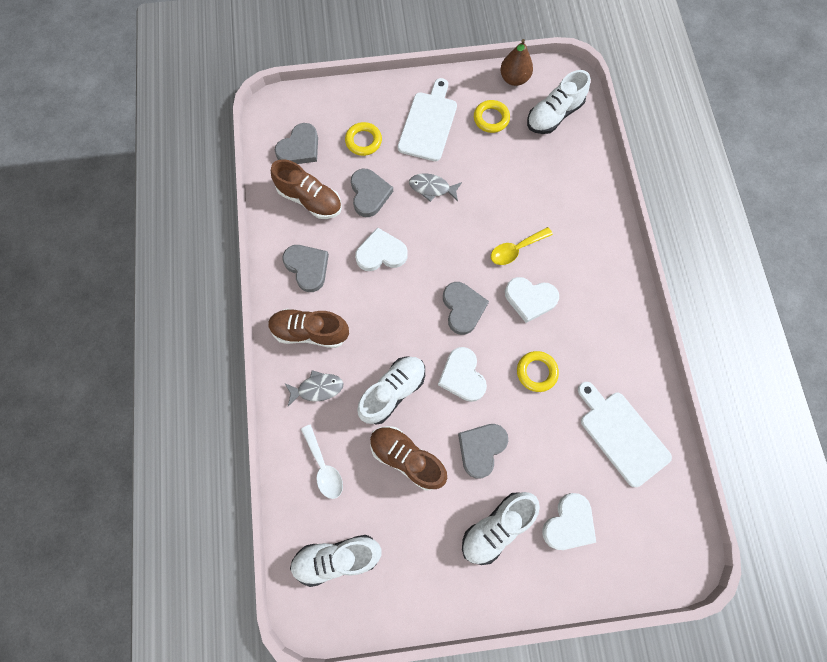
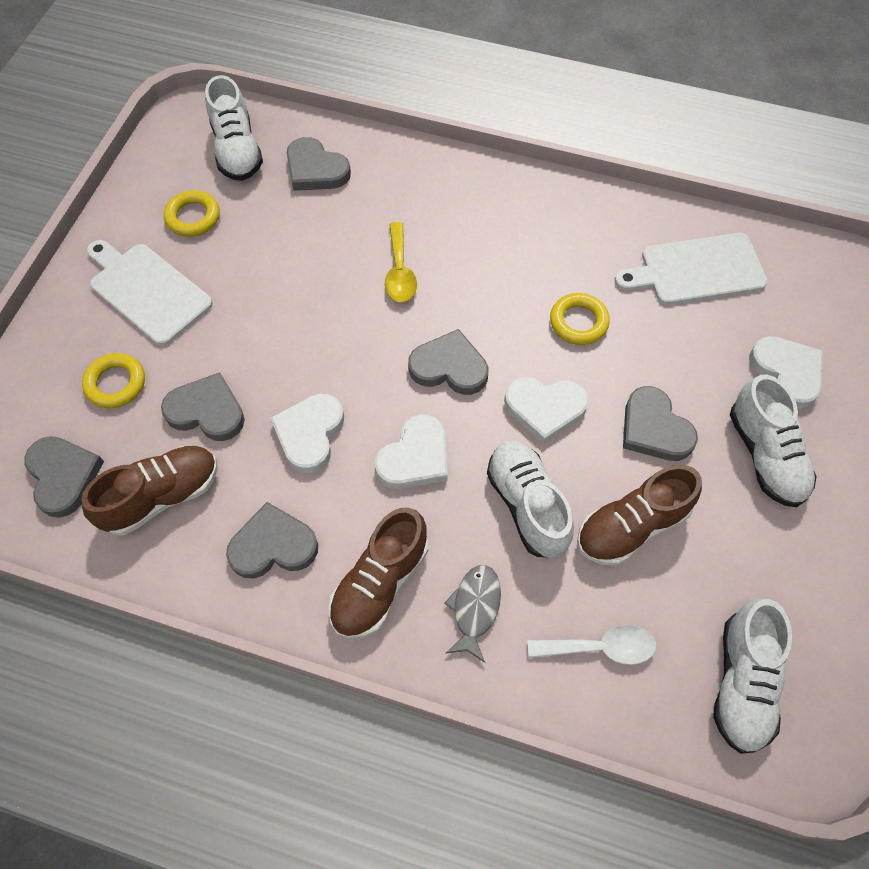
camera: 65 degrees left, 10 degrees down
grey fish [409,173,462,202] -> none
brown pear [500,39,533,86] -> none
white heart [505,277,559,323] -> white heart moved to [375,414,448,489]
none -> grey heart [287,137,351,191]

